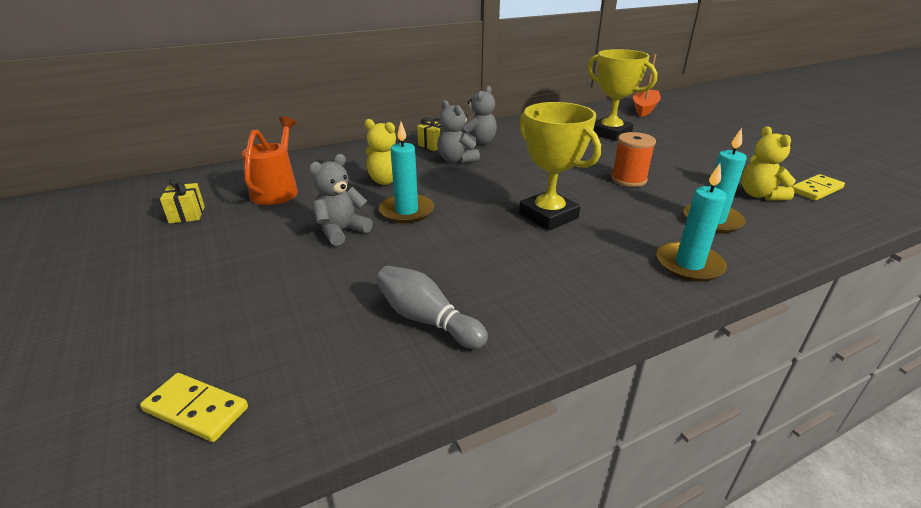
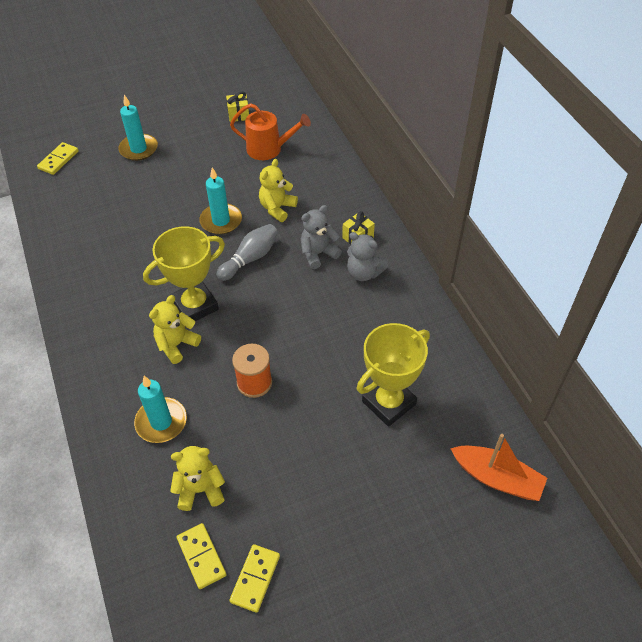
camera: 95 degrees right, 20 degrees up
grey teddy bear [309,154,373,246] -> none
grey bowling pin [376,266,488,349] -> grey bowling pin moved to [216,224,278,281]
turquoise candle [656,163,727,282] -> turquoise candle moved to [118,95,158,161]
none -> yellow teddy bear [149,295,201,364]
none -> yellow domino [229,544,280,613]

